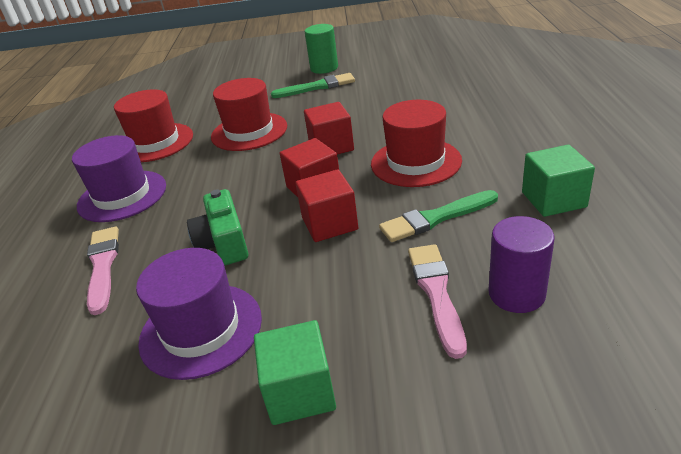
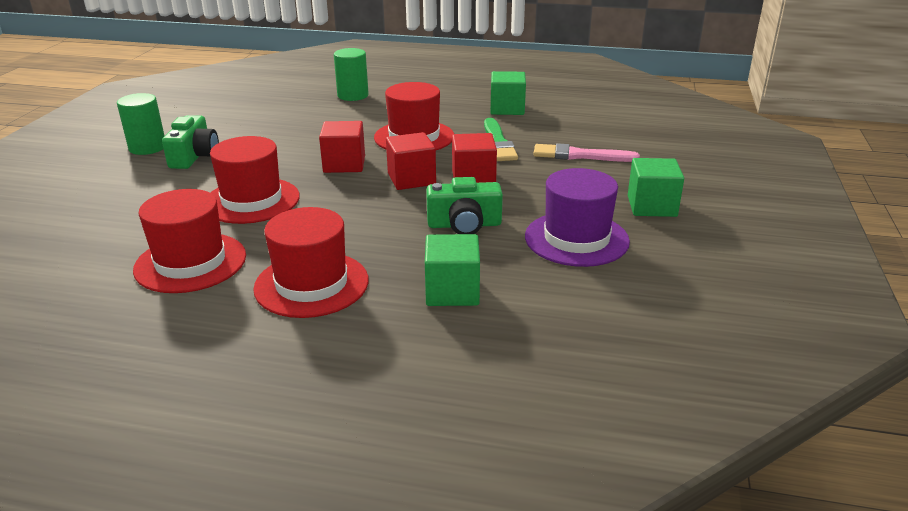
camera: 80 degrees left, 5 degrees down
purple hat [72,135,166,222] -> red hat [253,207,369,318]
pink brush [87,226,119,315] -> green cube [425,234,480,306]
green brush [271,73,355,98] -> green camera [162,115,219,169]
purple cylinder [488,216,555,313] -> none
none -> green cylinder [334,48,369,101]

